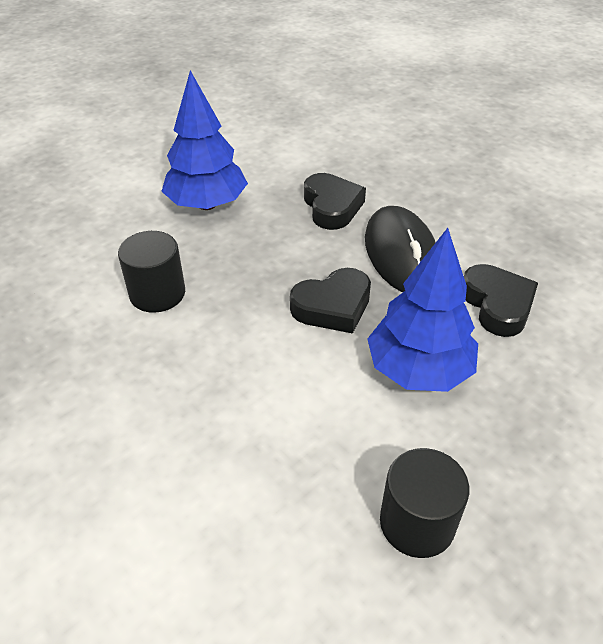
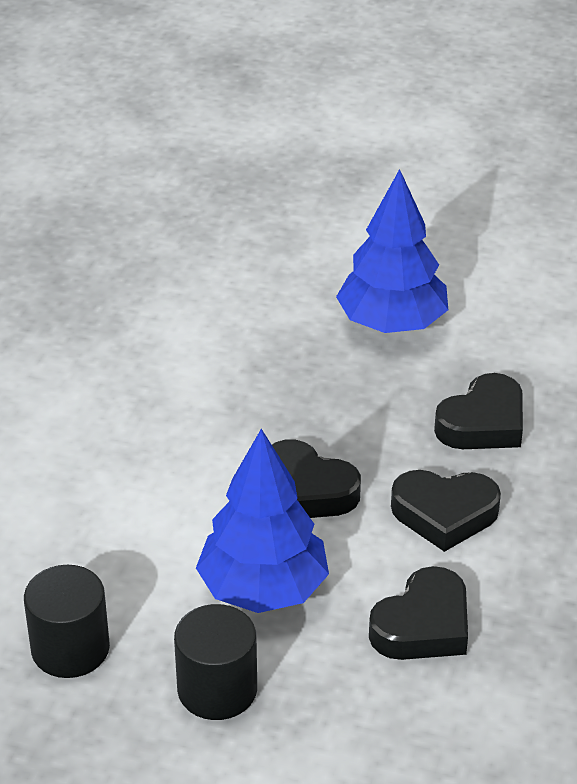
camera: 60 degrees right, 5 degrees down
black cylinder [118,231,185,313] -> black cylinder moved to [174,604,257,720]
black mouse [365,206,436,292] -> black heart [391,470,501,552]

